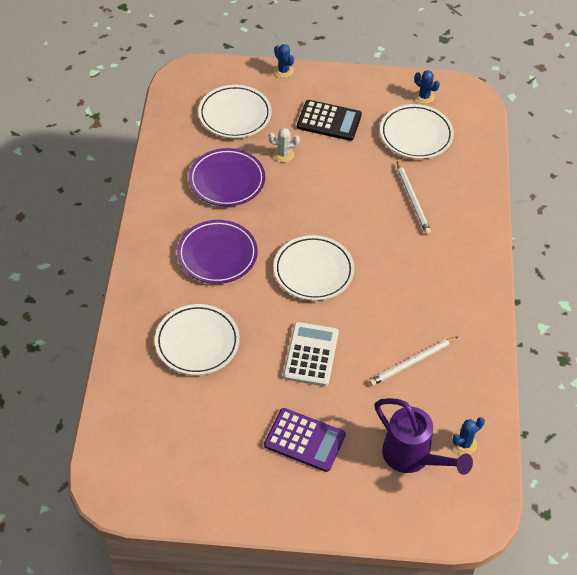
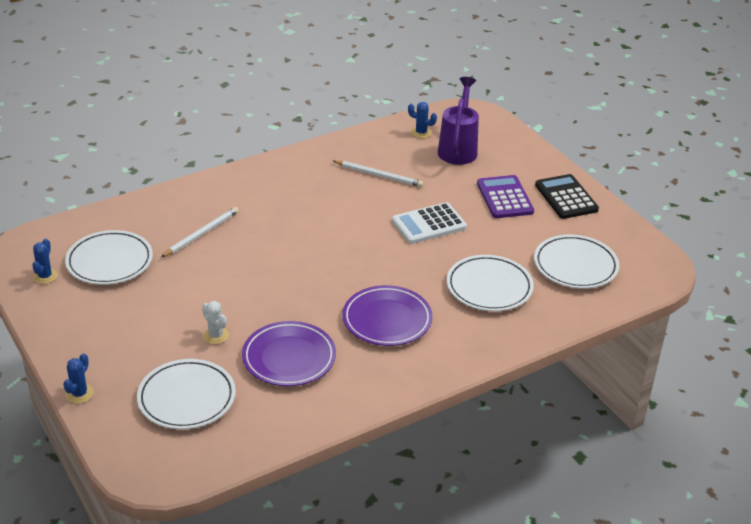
camera: 125 degrees left, 15 degrees down
white plate [274,235,354,301] -> white plate moved to [534,235,619,289]
black calculator [297,100,362,141] -> black calculator moved to [535,174,599,219]

